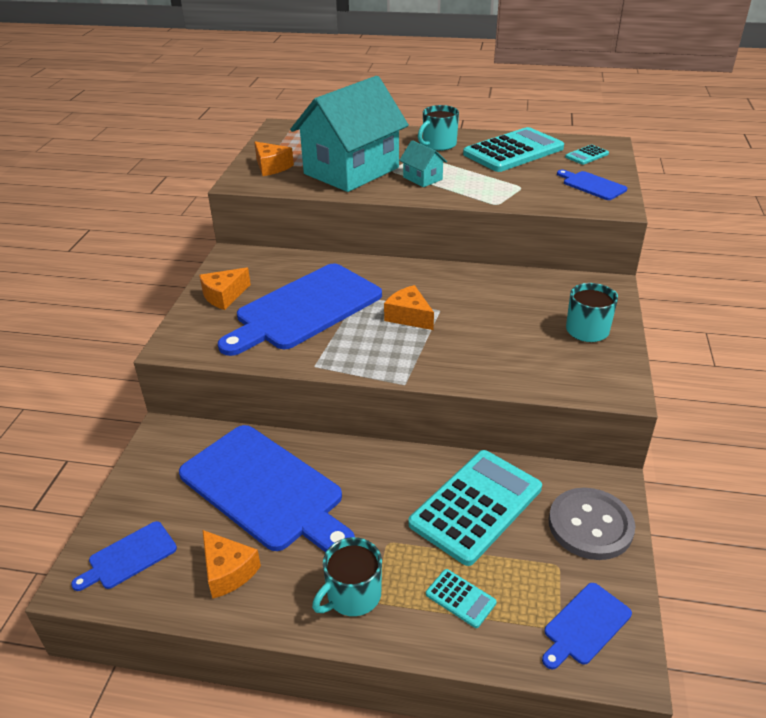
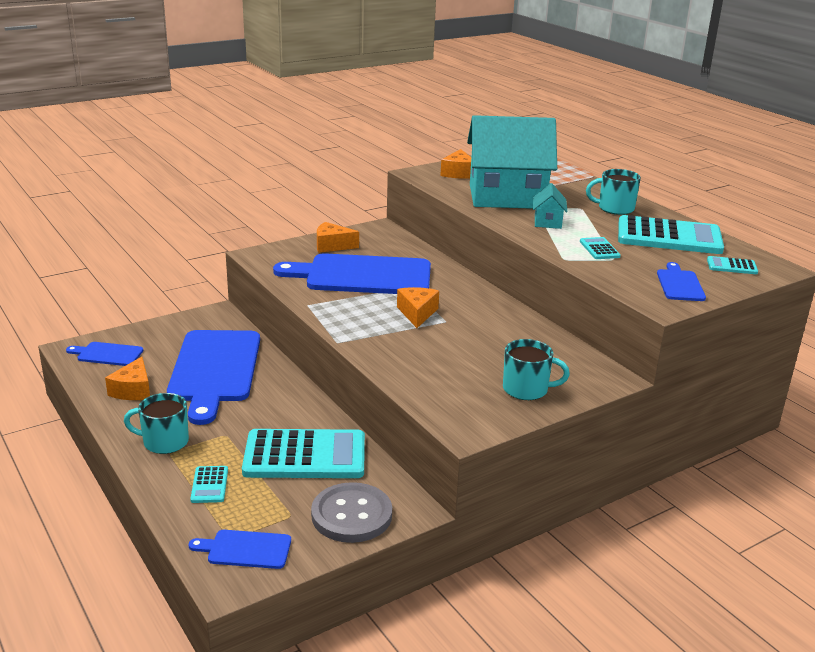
camera: 45 degrees right, 10 degrees down
none -> turquoise calculator [580,237,621,259]

